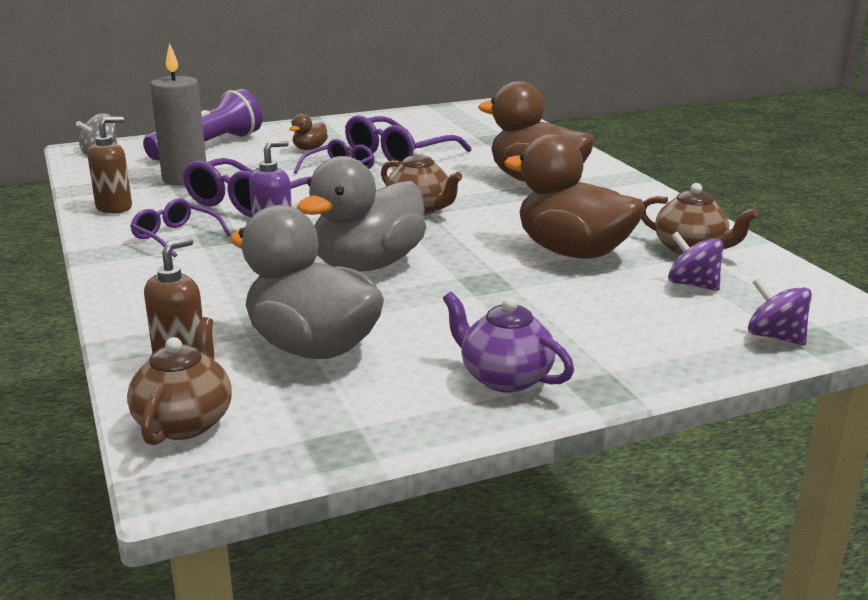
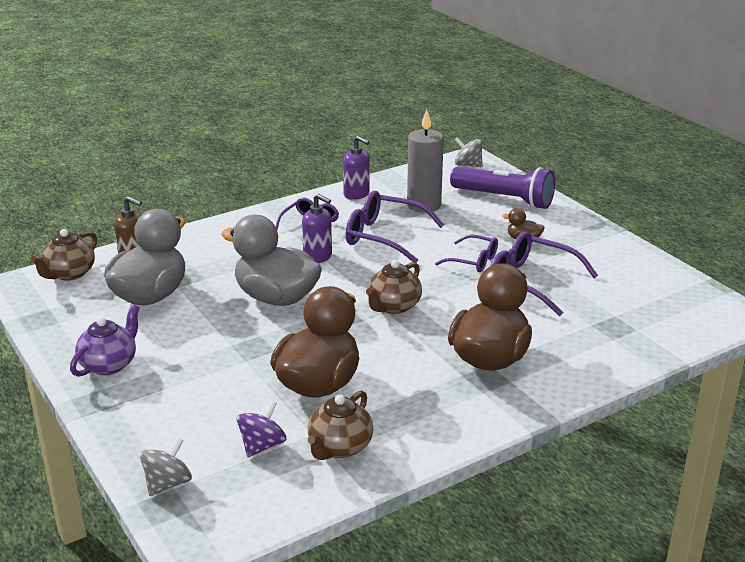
camera: 80 degrees right, 5 degrees up
brown soap dispenser [88,117,132,214] -> purple soap dispenser [343,136,370,200]
brown teapot [127,317,232,445] -> brown teapot turned 120 degrees clockwise [31,229,97,281]
purple spinning top [748,278,812,345] -> grey spinning top [140,437,192,496]

